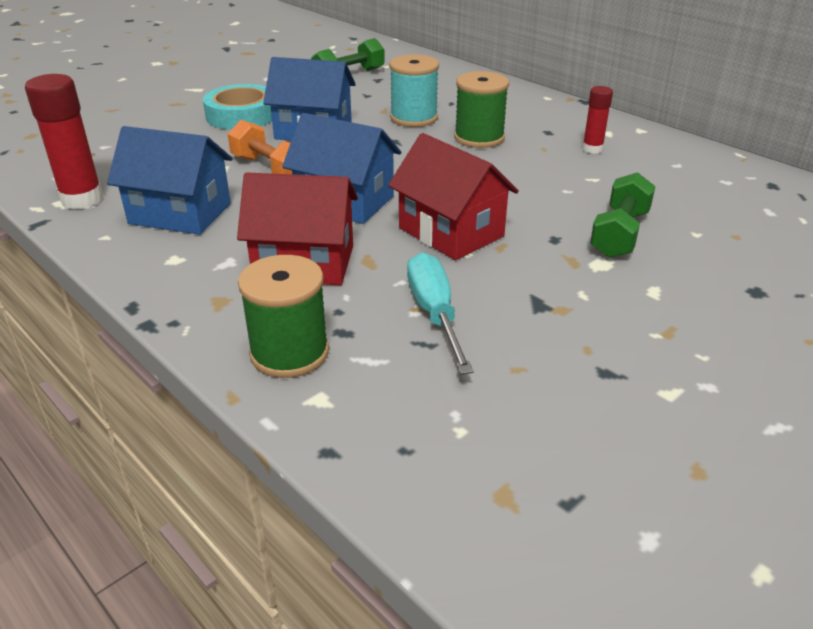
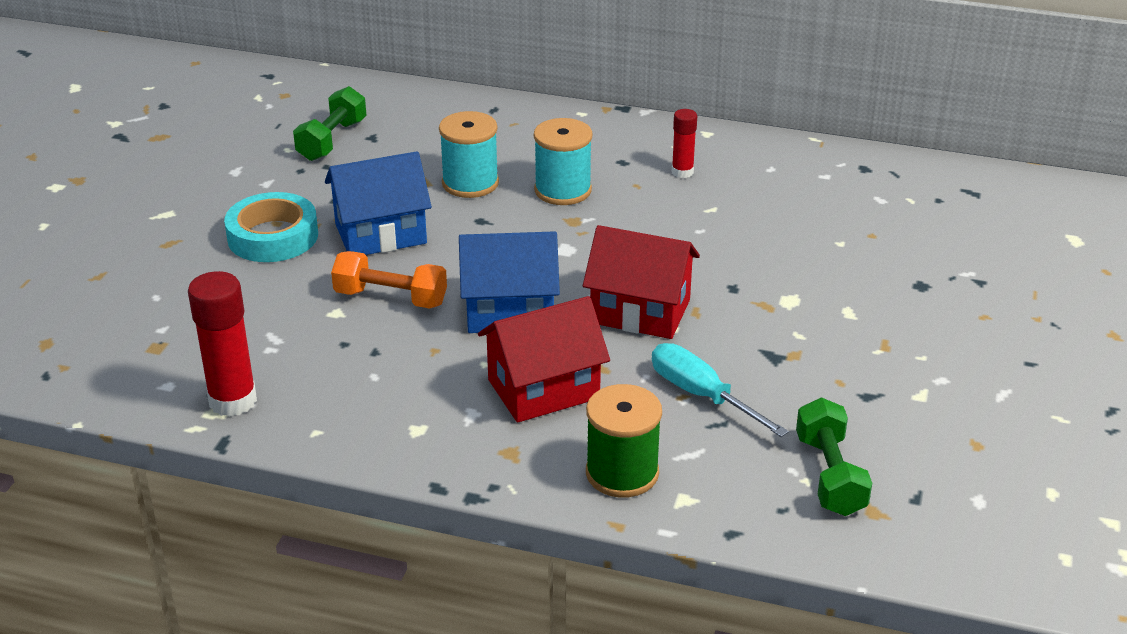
camera: 30 degrees left, 0 degrees up
blue house [107,126,233,235] -> none
green spool [454,71,509,148] -> turquoise spool [534,118,593,205]
green dumbbell [590,172,656,258] -> green dumbbell moved to [796,398,872,516]

